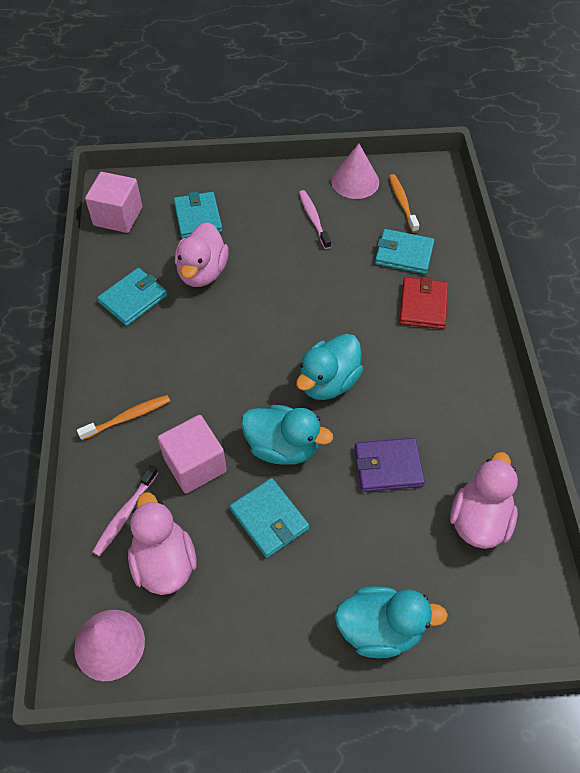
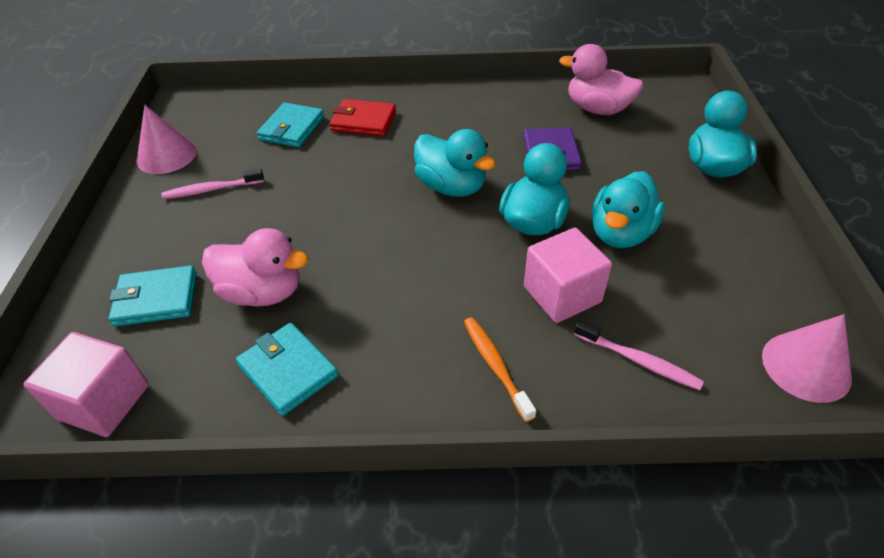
camera: 85 degrees left, 10 degrees down
pink duck [128,492,197,595] -> none
turquoise wallet [230,478,309,558] -> turquoise duck [592,171,665,248]
orange toothbrush [389,174,419,233] -> none

